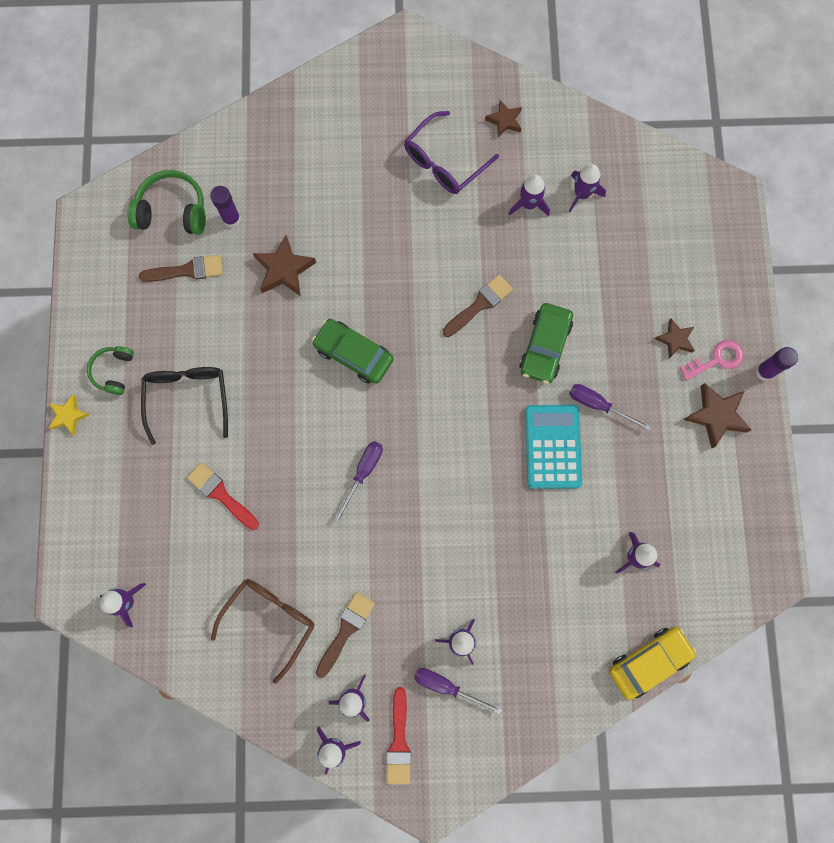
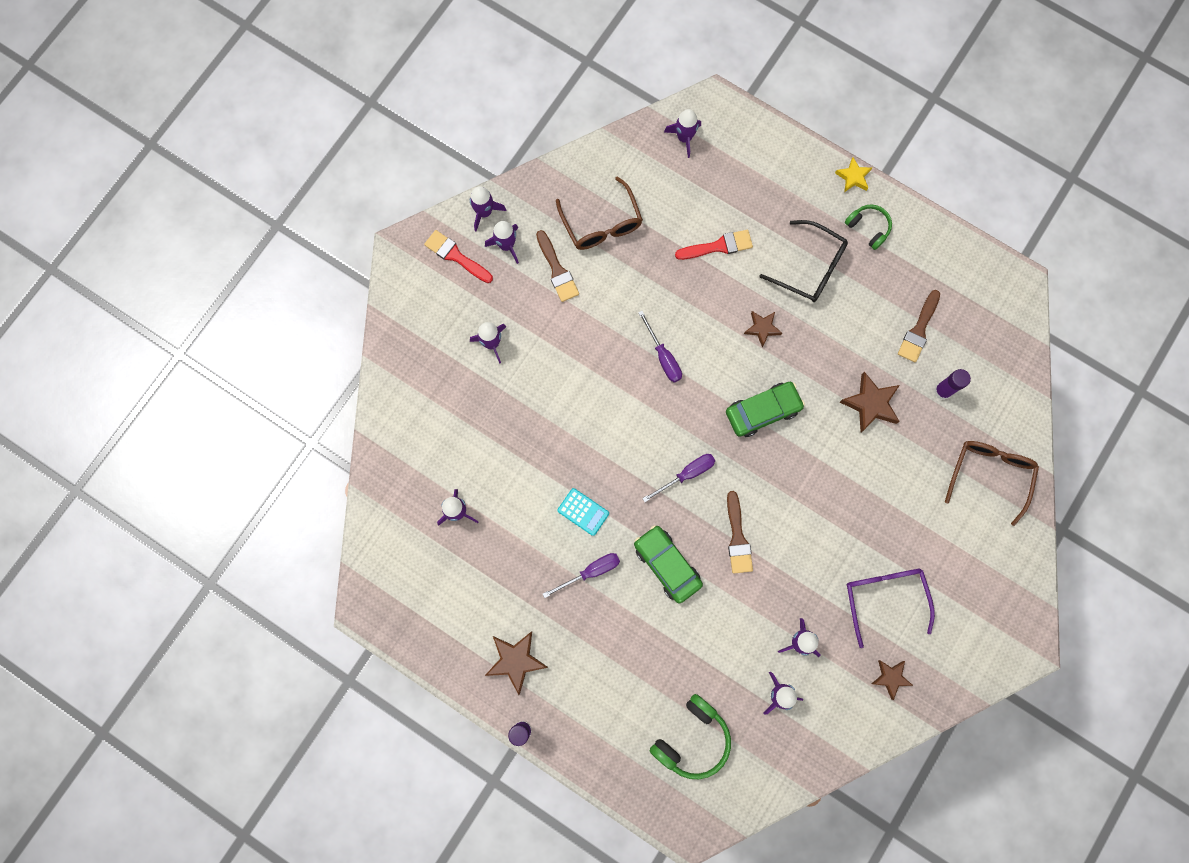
camera: 125 degrees right, 0 degrees up
green headphones [127,170,206,235] -> green headphones moved to [650,694,731,779]
purple screwdriver [414,668,502,714] -> purple screwdriver moved to [642,454,715,502]
turquoise calculator [525,405,582,489] -> turquoise calculator [557,488,609,536], size x0.58
yellow car [609,627,697,700] -> none
brown star [655,319,695,358] -> brown star moved to [744,311,782,348]
pink key [680,340,743,381] -> none
none -> brown glasses [945,441,1039,526]

